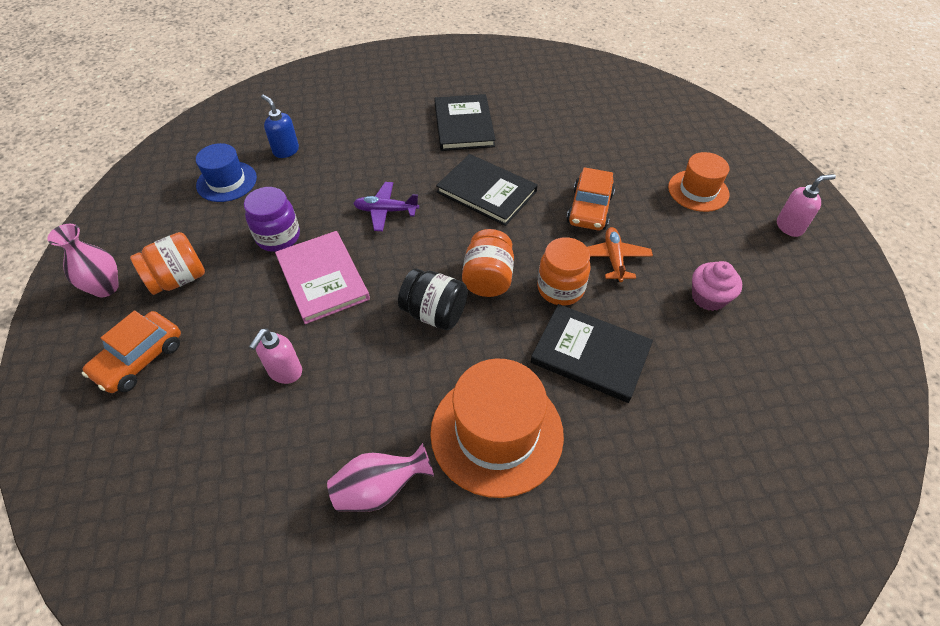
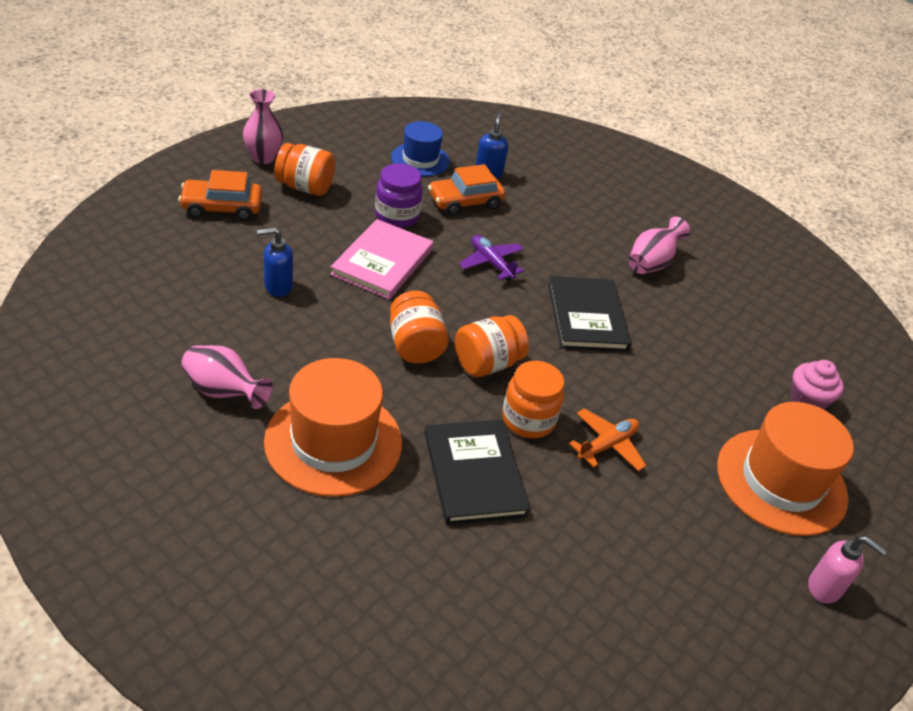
camera: 45 degrees right, 10 degrees down
pink soap dispenser [249,328,302,384] -> blue soap dispenser [257,227,293,297]
black jar [398,269,468,330] -> orange jar [390,291,449,364]
black book [434,94,496,151] -> pink vase [629,217,690,274]
orange car [567,167,615,230] -> orange car moved to [428,164,506,216]
orange hat [668,152,729,212] -> orange hat [717,402,854,536], size x1.65
pink cupcake [692,261,742,311] -> pink cupcake moved to [791,360,844,410]

